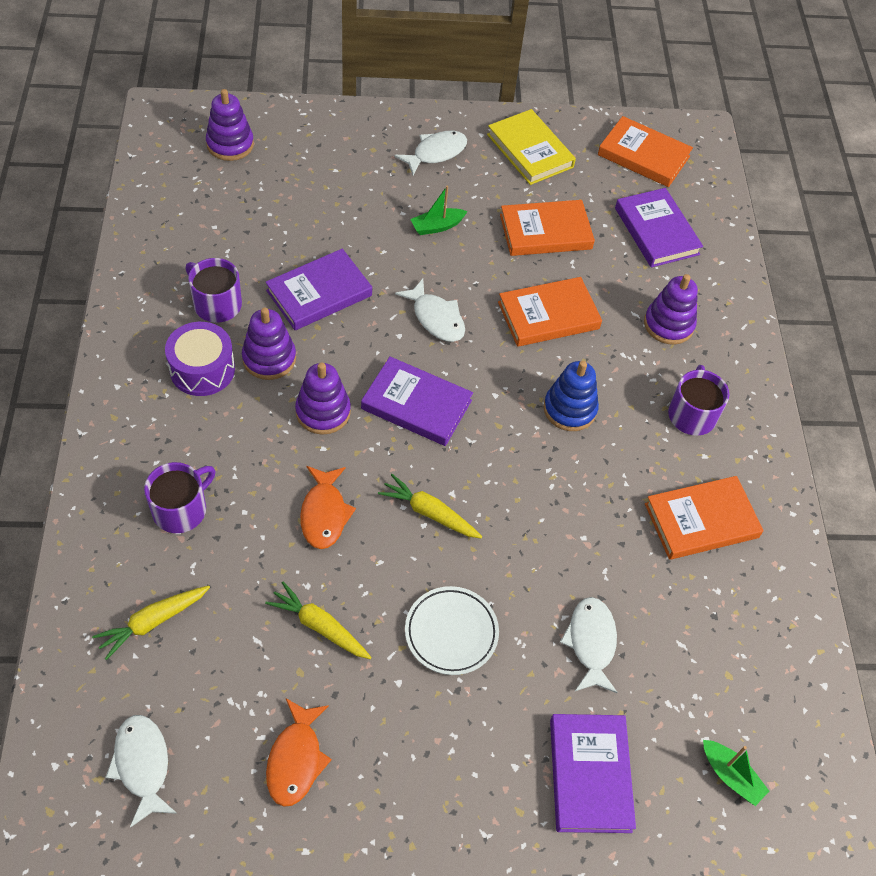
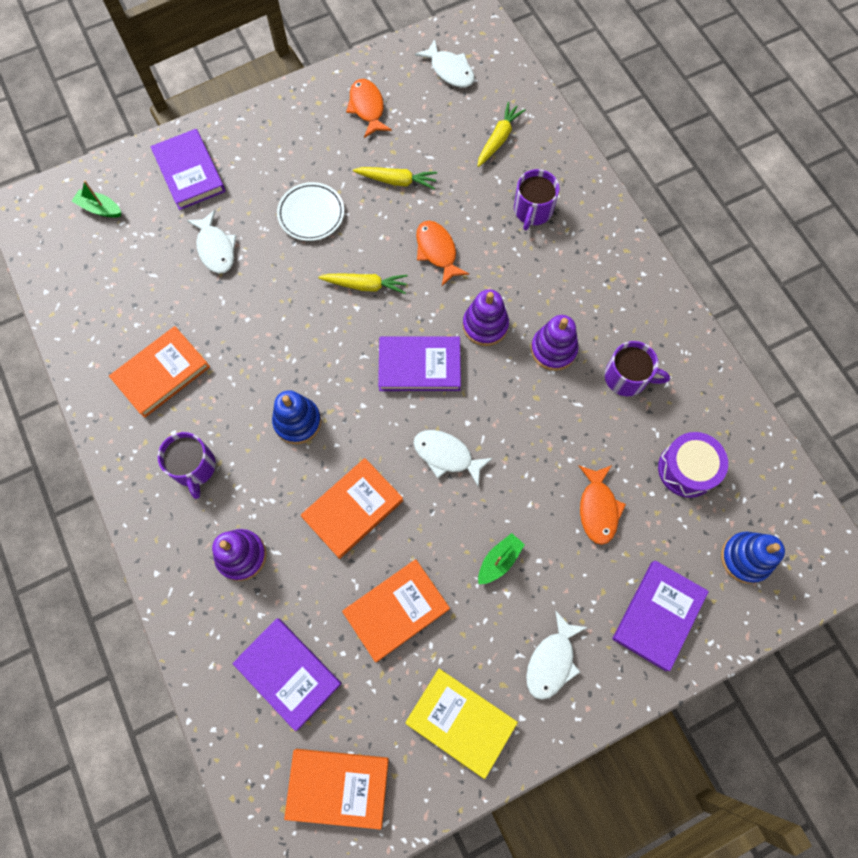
camera: 160 degrees right, 15 degrees up
purple drum [165,322,235,396] -> purple drum moved to [658,432,728,498]
purple stacking toy [206,89,254,161] -> blue stacking toy [721,532,785,584]
purple book [265,249,372,330] -> purple book moved to [612,561,709,671]
none -> orange fish [579,465,626,545]

